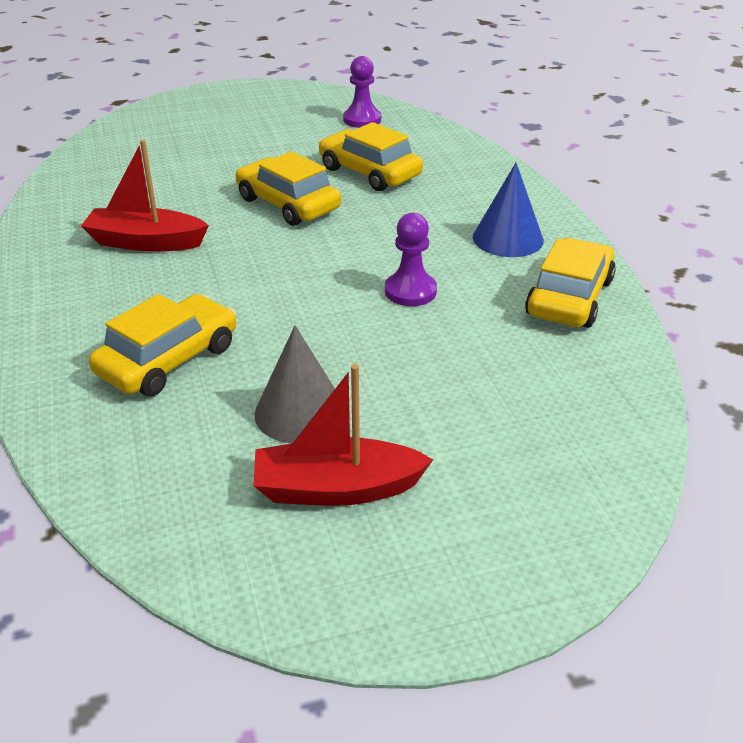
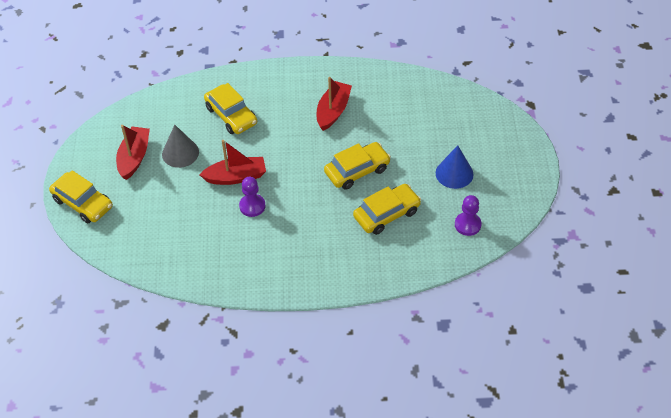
camera: 105 degrees right, 15 degrees up
blue cone [473,163,544,257] -> blue cone moved to [436,145,474,189]
yellow car [525,238,616,328] -> yellow car moved to [49,170,113,223]
none -> red boat [199,140,266,185]

